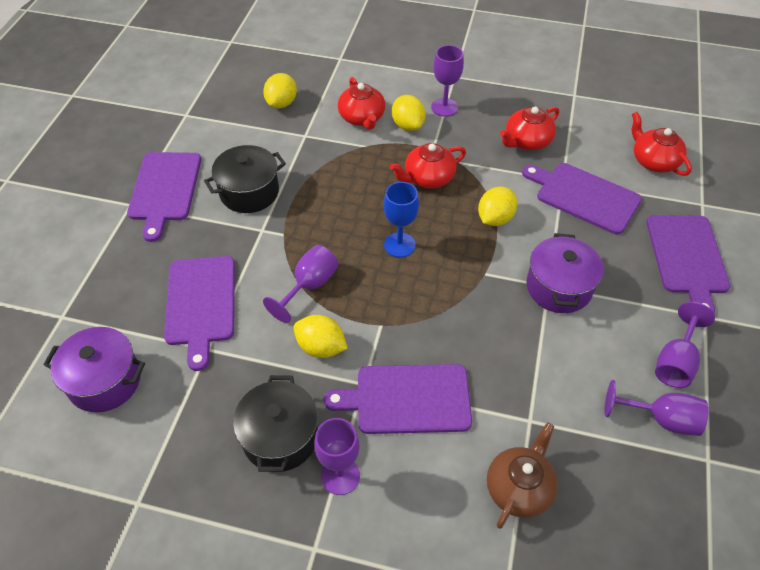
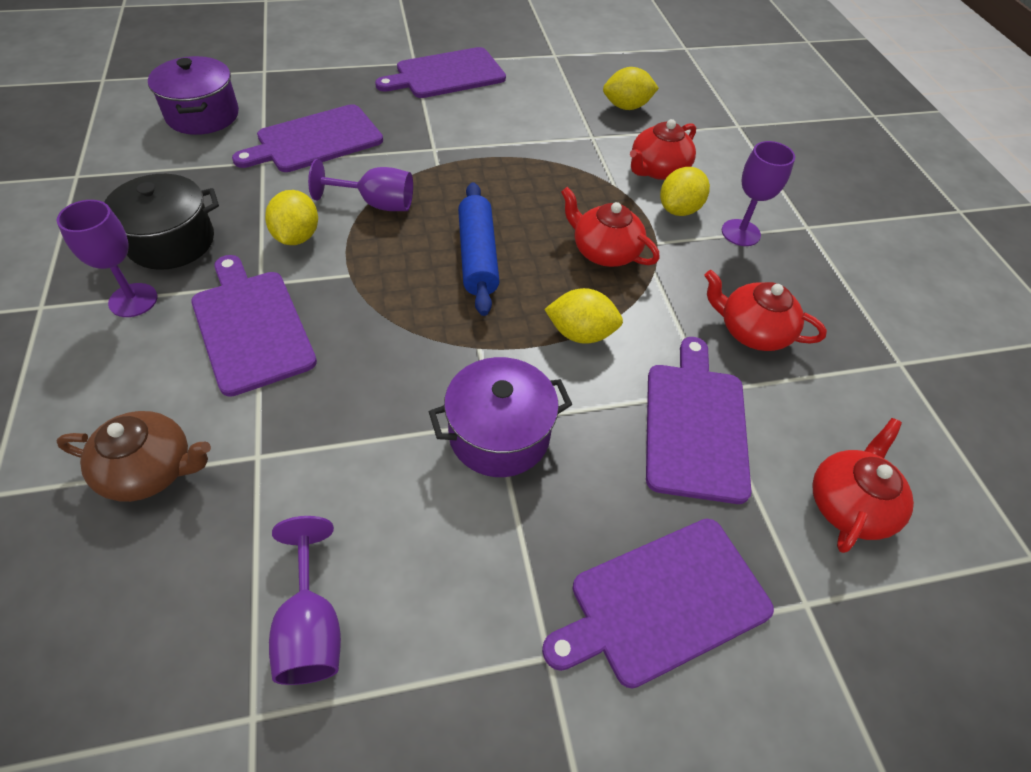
camera: 60 degrees right, 0 degrees up
black pot [204,145,286,213] -> none
blue goblet [383,182,419,258] -> blue rolling pin [458,182,500,316]
purple goblet [655,302,715,388] -> none

